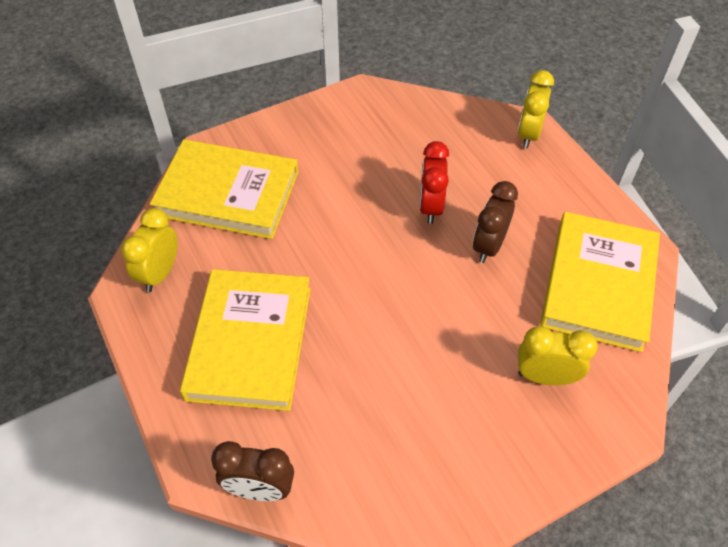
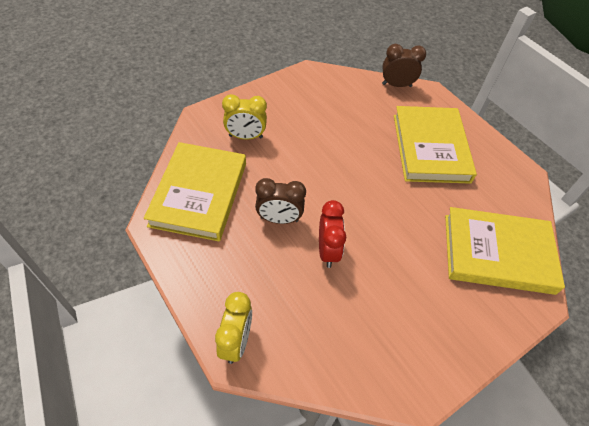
camera: 170 degrees right, 0 degrees up
yellow clock [121,208,178,292] -> none
brown clock [473,181,518,263] -> brown clock turned 75 degrees clockwise [255,178,306,224]

